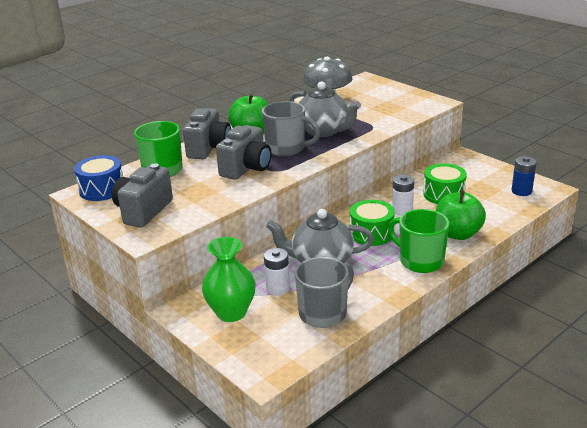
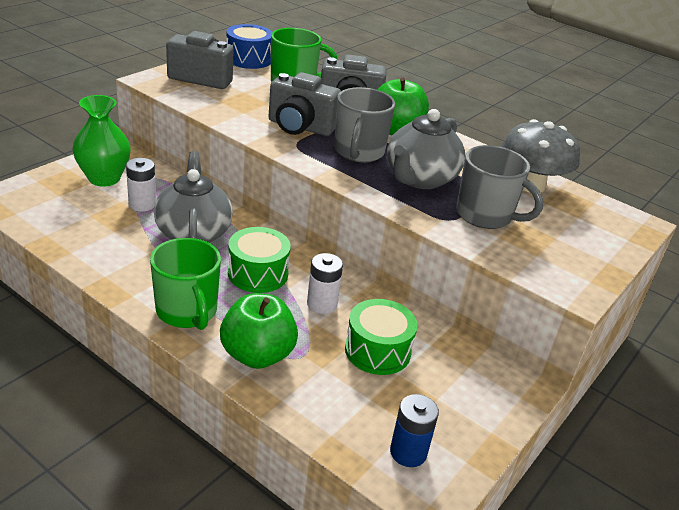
camera: 75 degrees right, 5 degrees up
grey mug [295,257,354,328] -> grey mug moved to [456,145,543,229]
green mug [388,209,449,273] -> green mug turned 120 degrees clockwise [150,238,221,330]

